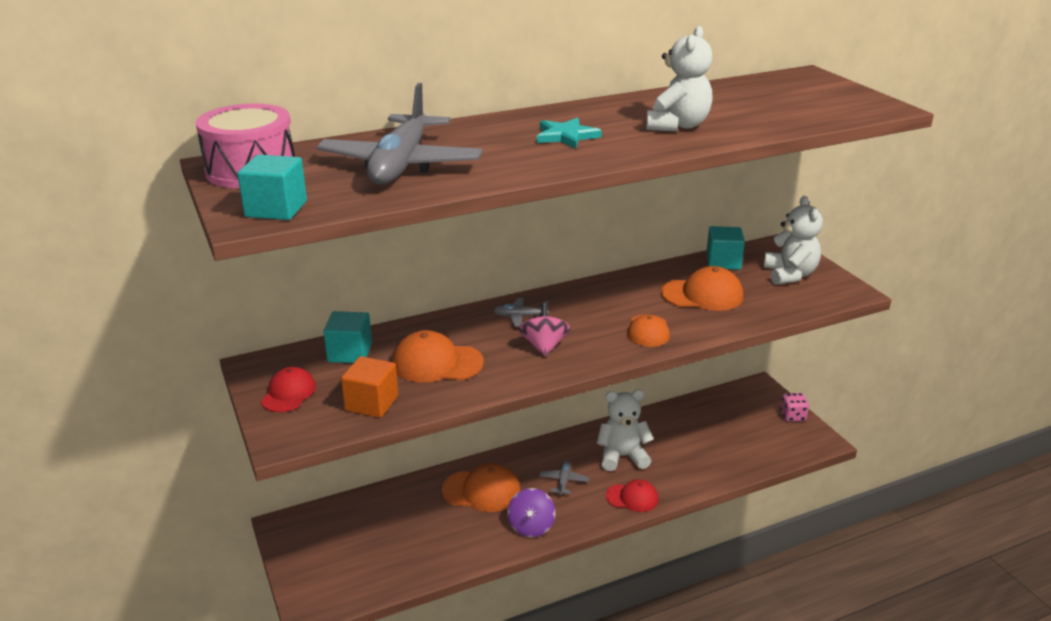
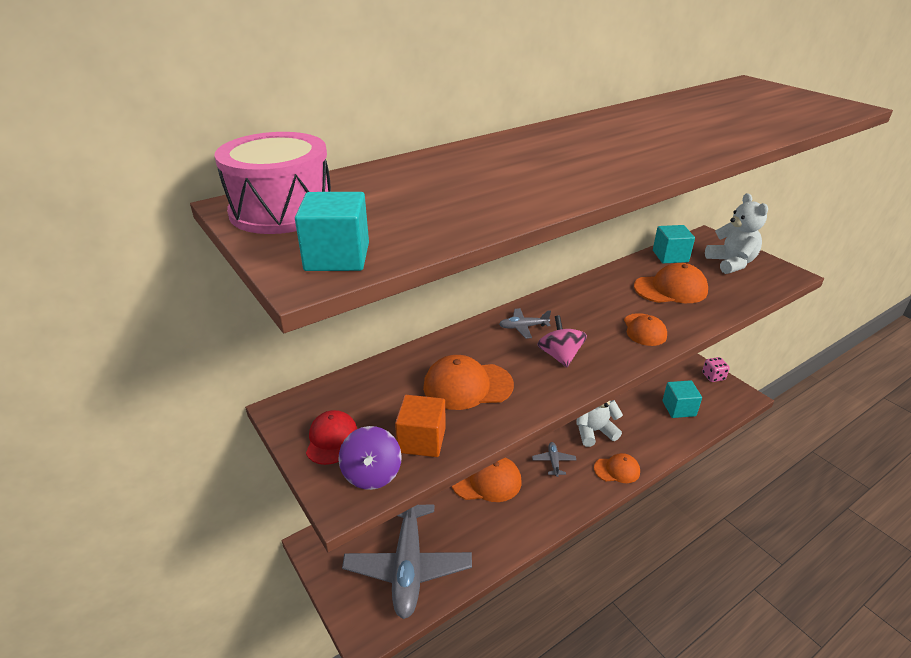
camera: 10 degrees left, 5 degrees up
grey plane [316,83,483,185] -> grey plane moved to [342,505,472,619]
turquoise cube [323,311,372,363] -> turquoise cube moved to [662,380,702,418]
purple spinning top [507,488,555,537] -> purple spinning top moved to [338,426,402,490]
turquoise star [537,117,602,149] -> none
red cap [606,479,659,512] -> orange cap [594,453,640,483]
white teddy bear [646,26,713,132] -> none

